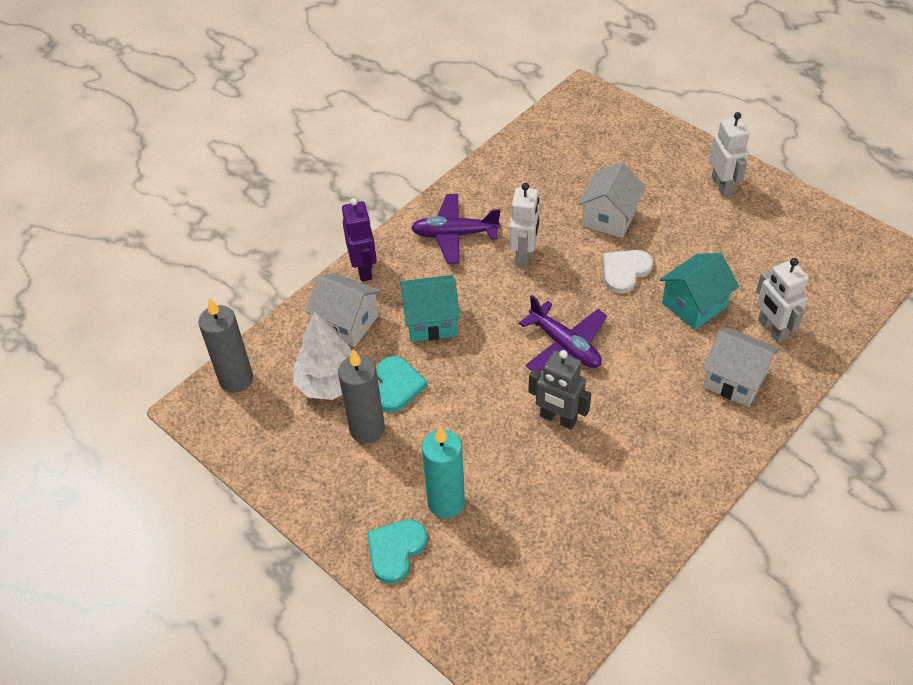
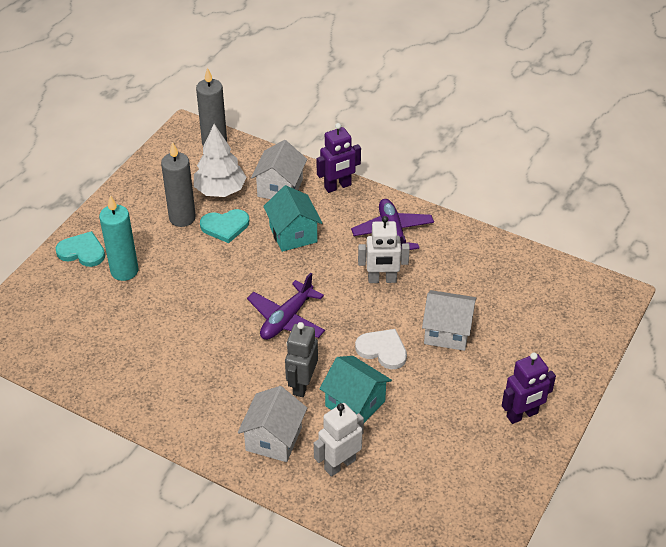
camera: 75 degrees right, 5 degrees down
grey robot [528,350,591,430] -> grey robot moved to [285,322,318,397]
white robot [709,112,750,197] -> purple robot [502,352,556,424]

